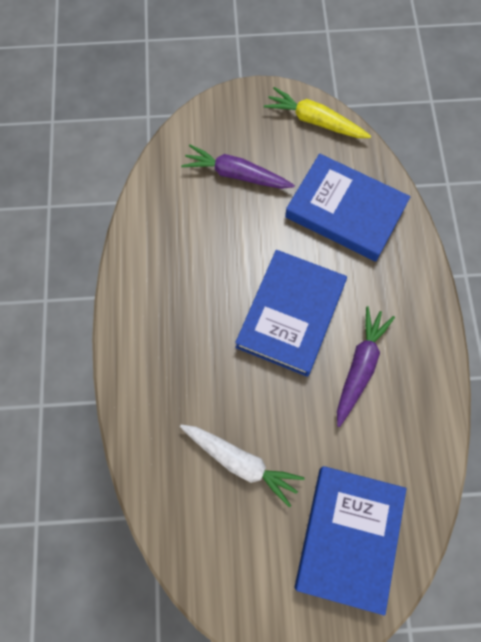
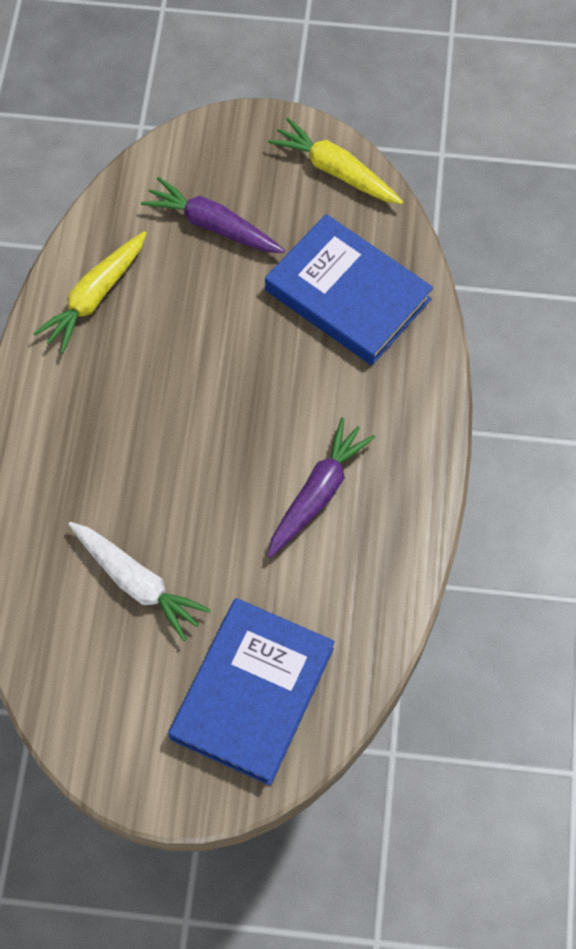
camera: 10 degrees right, 5 degrees down
blue book [235,250,347,377] -> none
none -> yellow carrot [33,231,146,353]

